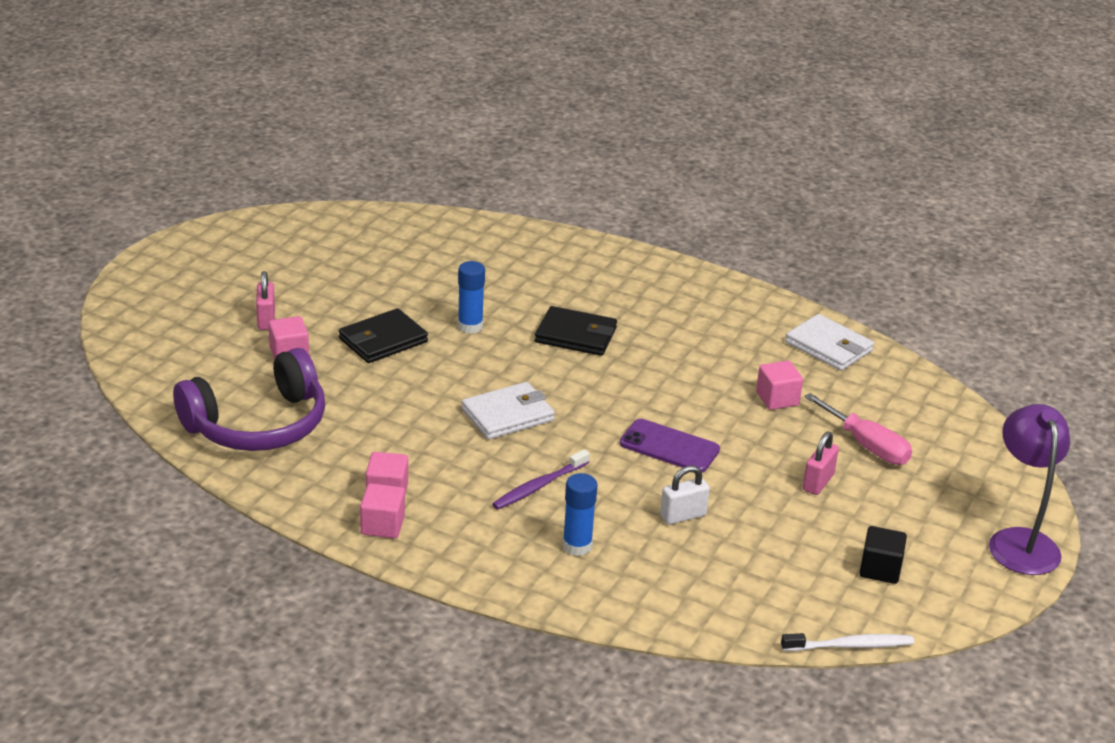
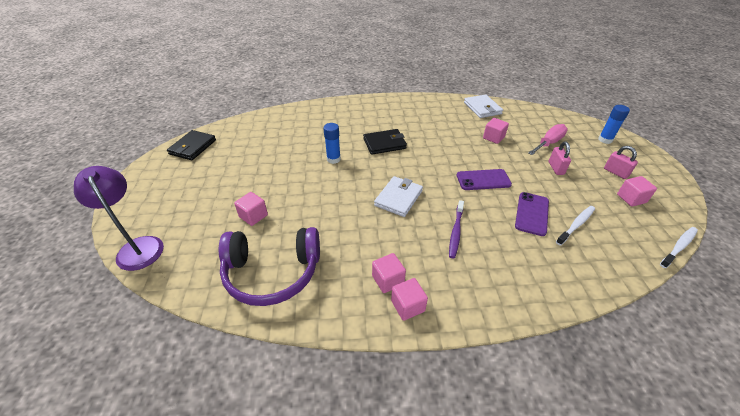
camera: 30 degrees left, 10 degrees up
purple headphones [173,348,325,451] -> purple headphones turned 60 degrees clockwise [219,227,320,306]
pink padlock [256,271,275,330] -> pink padlock moved to [604,146,638,179]
black wallet [339,308,428,363] -> black wallet moved to [167,130,216,160]
blue glue stick [562,473,598,556] -> blue glue stick moved to [598,105,630,144]
white padlock [660,465,710,525] -> purple phone [515,192,549,236]
white wallet [785,314,874,371] -> white wallet turned 60 degrees clockwise [464,94,503,118]
pink screwdriver [804,393,912,465] -> pink screwdriver turned 60 degrees counterclockwise [528,124,568,155]
black cube [859,526,907,584] -> pink cube [617,176,657,207]
purple lamp [989,404,1070,575] -> purple lamp moved to [74,166,164,271]
none -> white toothbrush [556,206,595,245]

